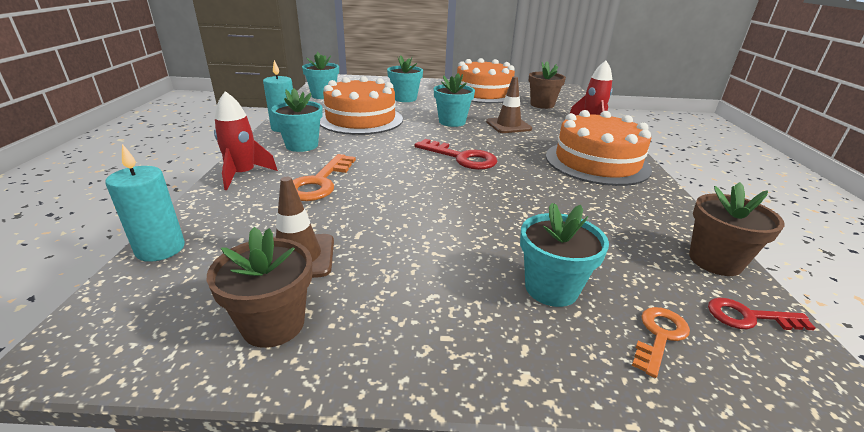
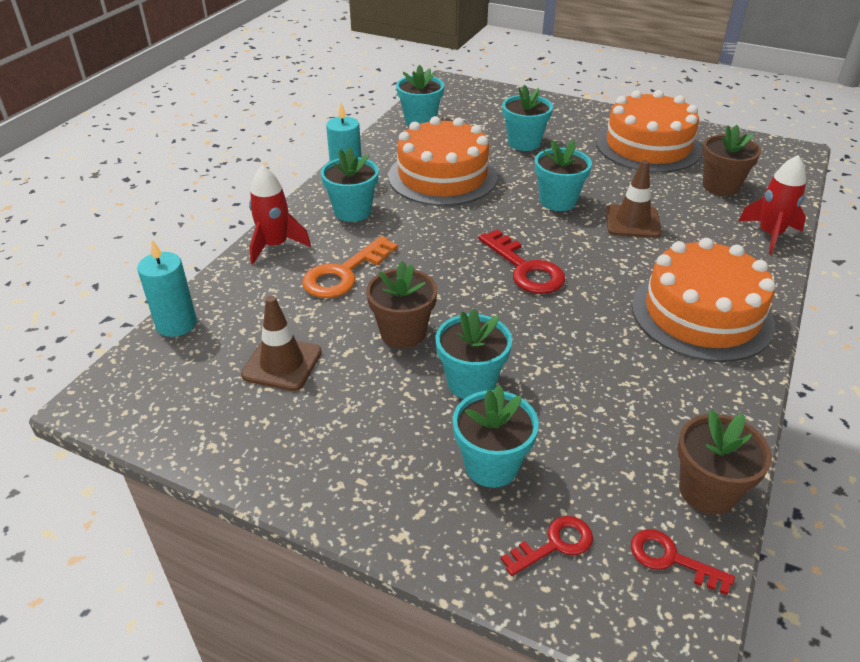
camera: 25 degrees right, 10 degrees up
brown flower pot [207,227,312,348] -> brown flower pot moved to [366,261,437,348]
orange key [632,307,690,378] -> red key [501,516,593,576]
none -> turquoise flower pot [436,309,512,399]

